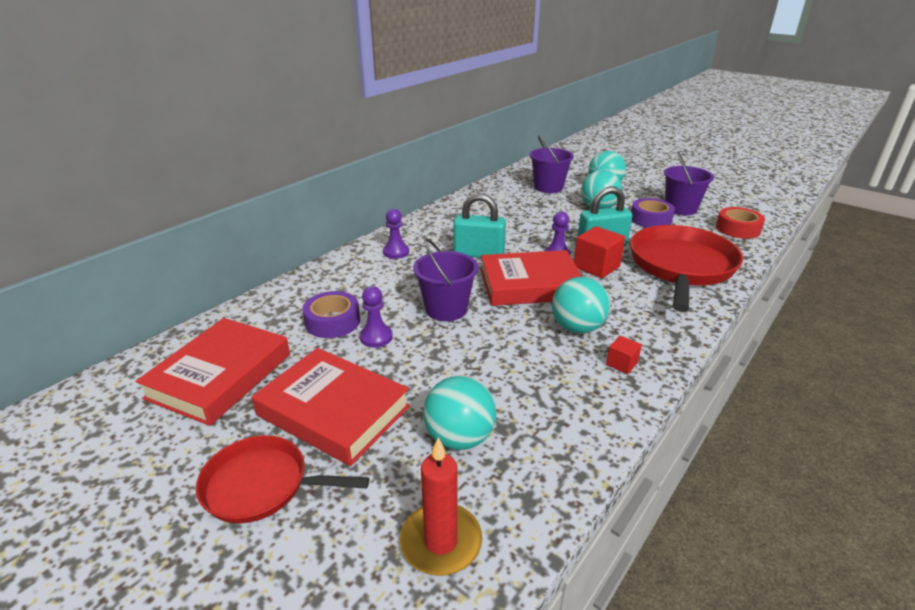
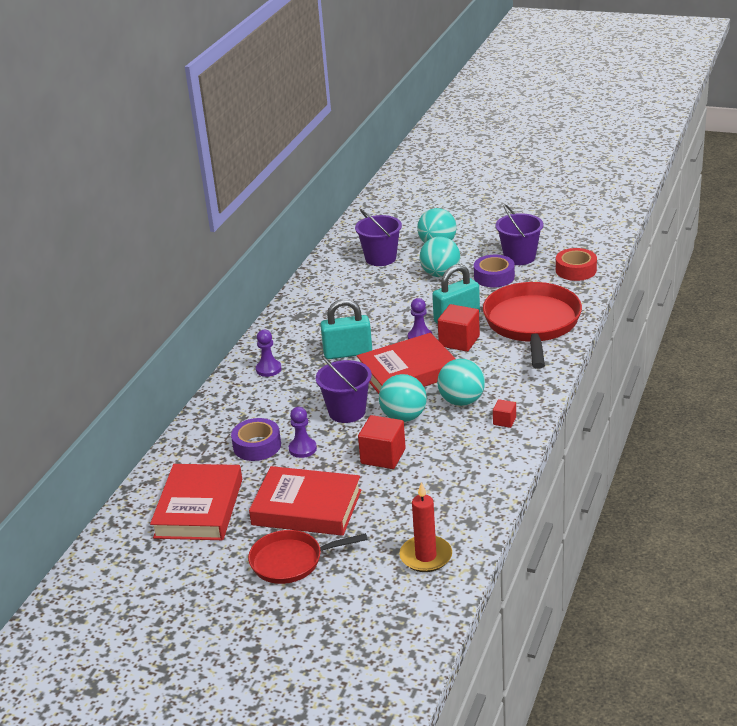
camera: 15 degrees left, 0 degrees up
turquoise ball [423,376,496,450] -> turquoise ball moved to [379,374,427,422]
none -> red cube [358,415,406,469]

